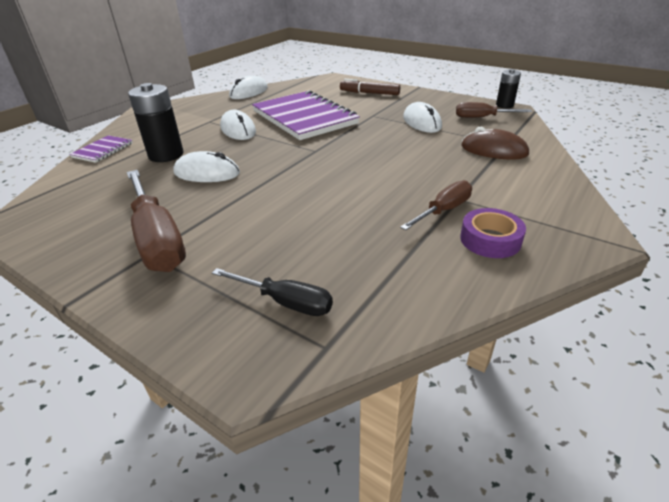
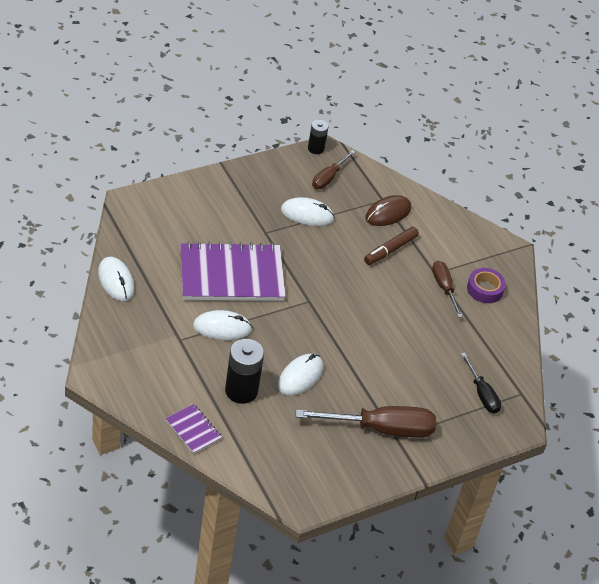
camera: 70 degrees left, 10 degrees up
black screwdriver [212,268,333,316] -> black screwdriver turned 105 degrees clockwise [461,352,501,414]
brown marker [340,79,400,95] -> brown marker moved to [364,227,419,265]

